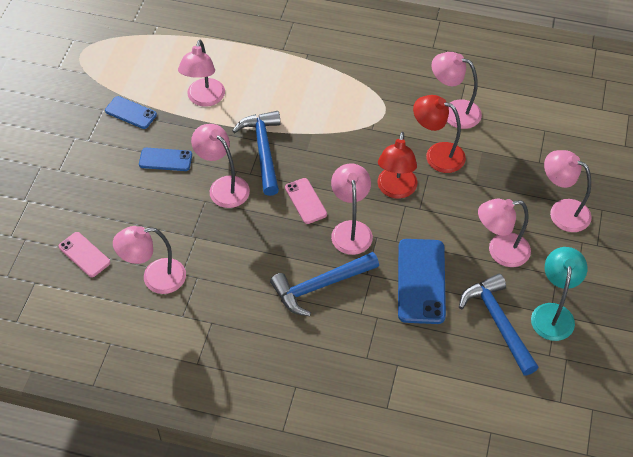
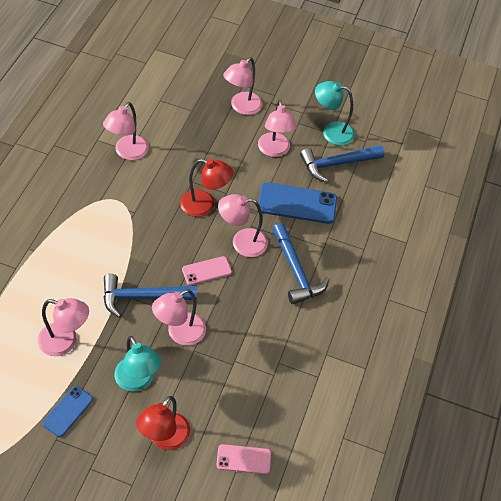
camera: 90 degrees left, 0 degrees up
pink phone [59,232,110,277] -> pink phone turned 45 degrees clockwise [216,444,271,474]
pink lamp [113,226,186,294] -> none
blue phone [139,148,192,171] -> turquoise lamp [114,336,161,392]
red lamp [413,95,466,173] -> red lamp moved to [136,396,190,450]

